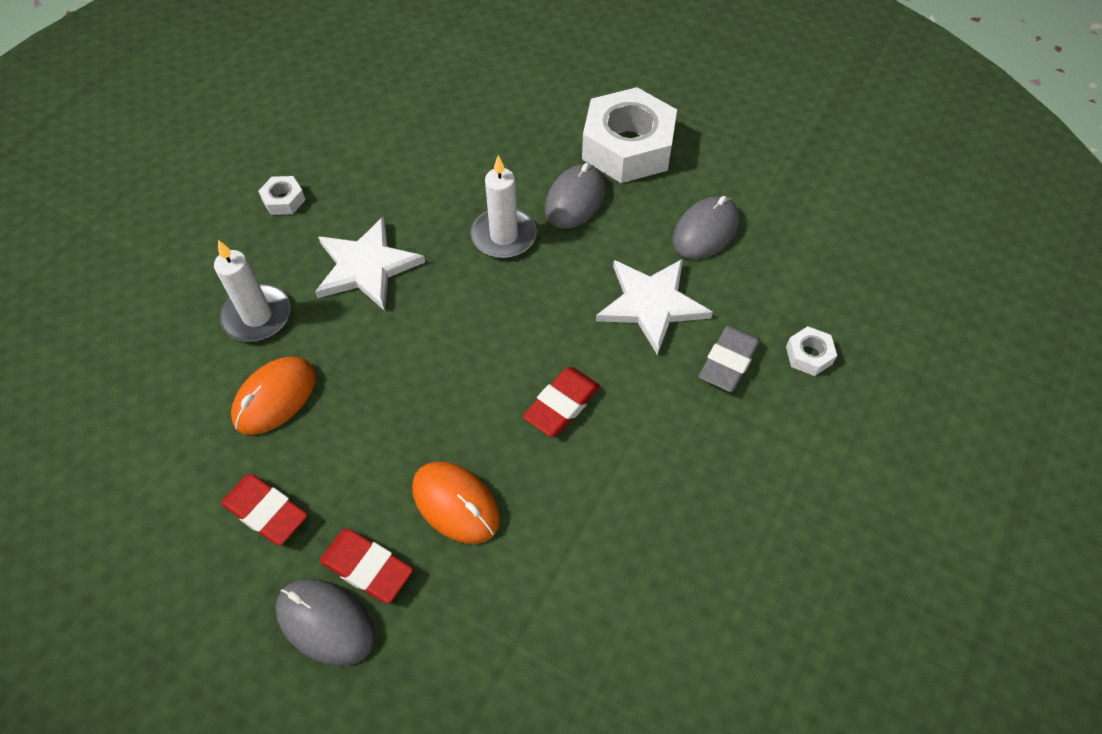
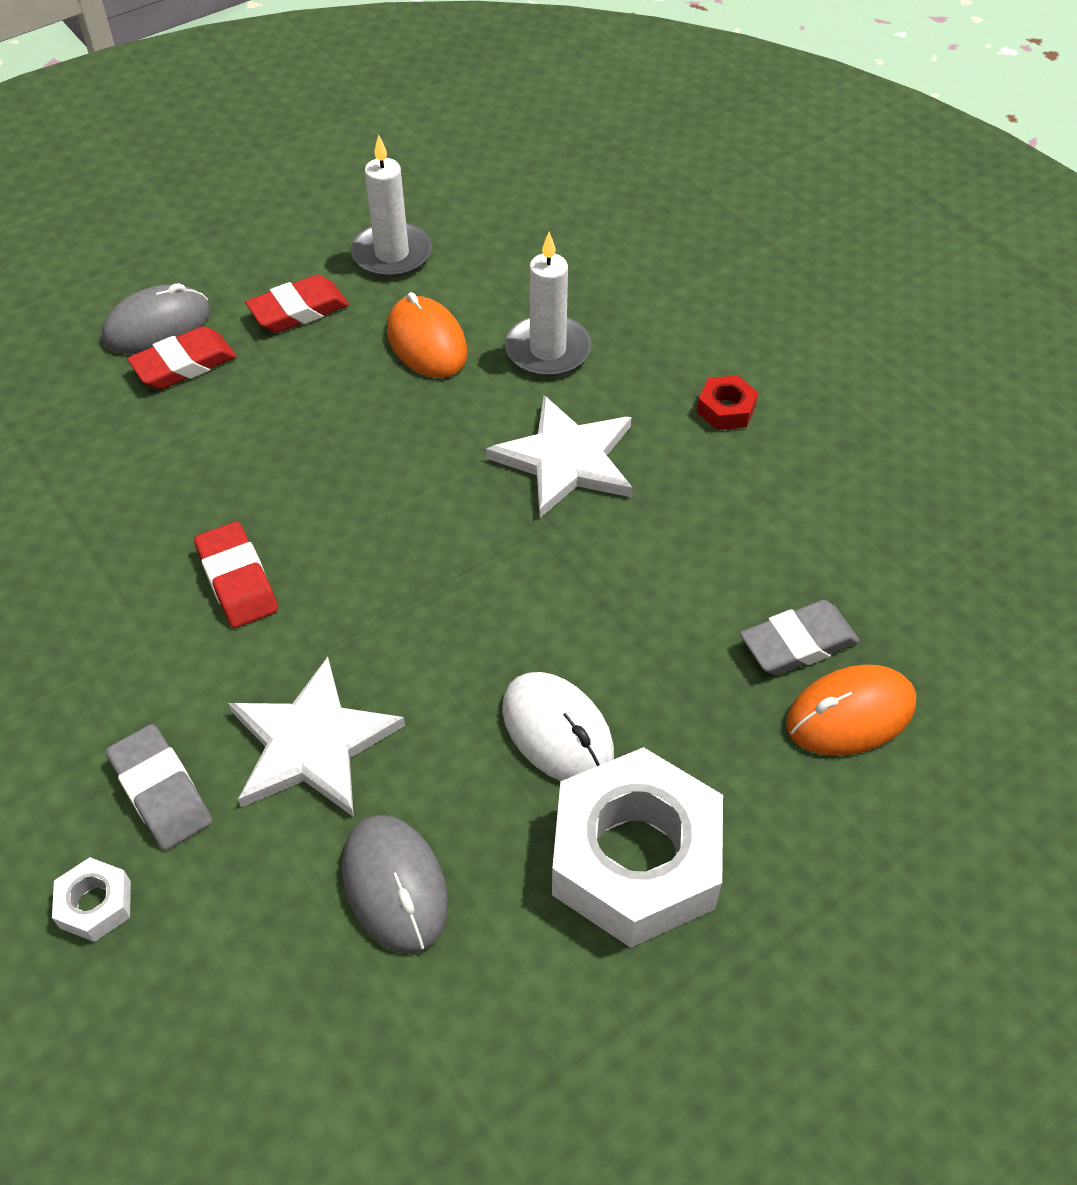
camera: 115 degrees right, 5 degrees down
white nut [258,176,306,215] -> red nut [697,375,758,430]
orange mouse [412,462,500,544] -> orange mouse moved to [786,665,916,756]
white candle [471,155,537,259] -> white candle moved to [351,135,432,277]
grey mouse [545,163,605,229] -> white mouse [502,672,614,781]
none -> grey eraser [740,600,859,675]

